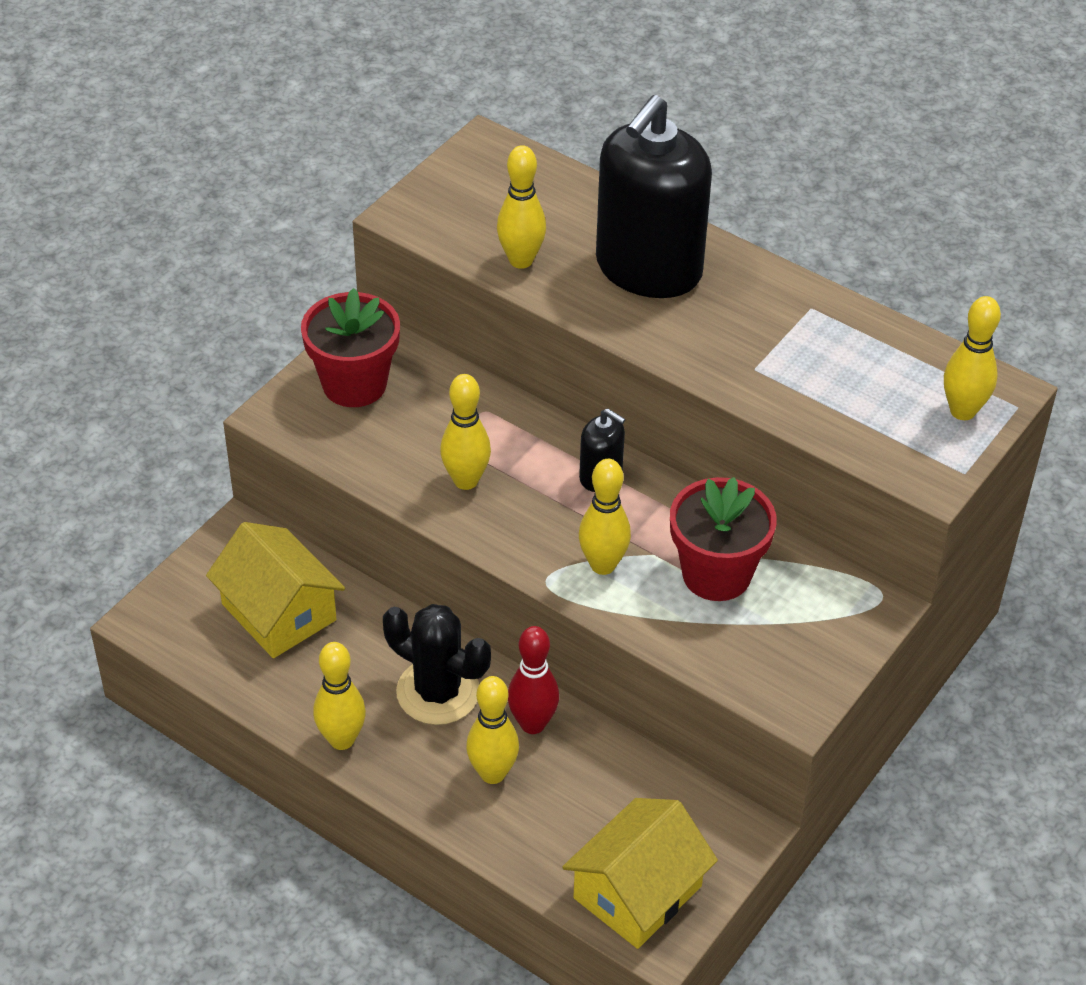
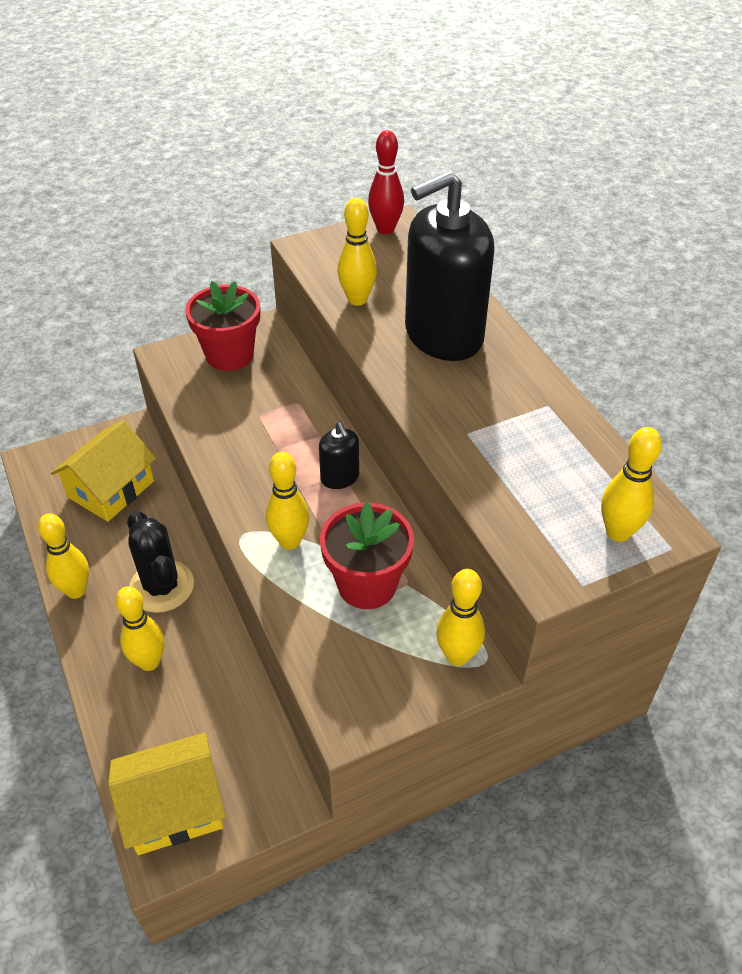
camera: 30 degrees right, 0 degrees up
yellow house [206,522,345,658] -> yellow house turned 45 degrees clockwise [51,420,156,522]
yellow bowling pin [440,374,491,490] -> yellow bowling pin moved to [436,569,485,666]
red bowling pin [508,626,559,734] -> red bowling pin moved to [368,130,404,235]

